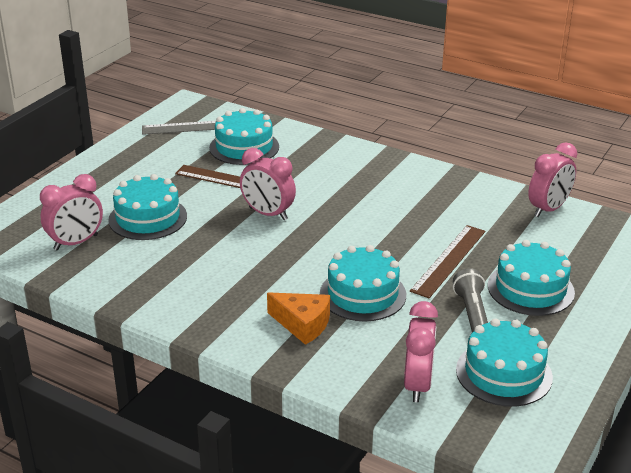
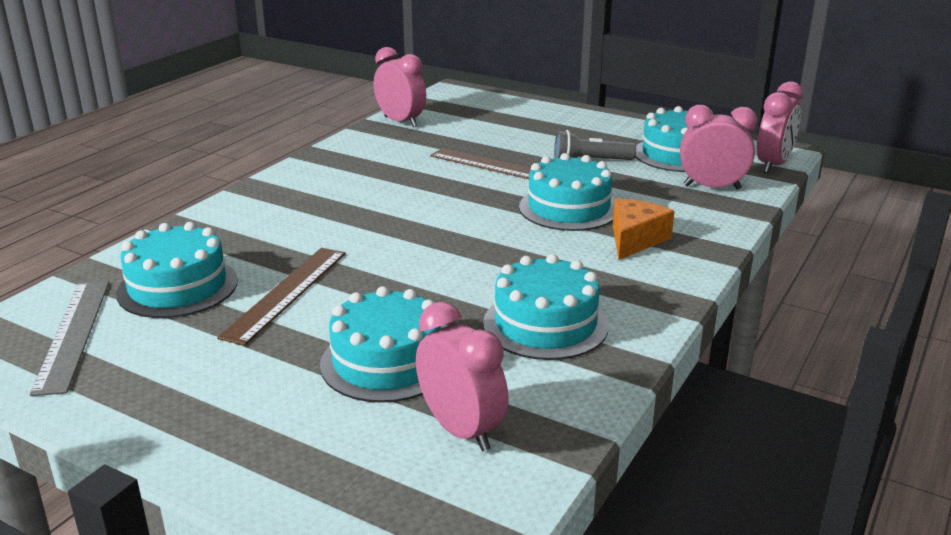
camera: 90 degrees left, 5 degrees down
pink clock [240,148,296,220] -> pink clock moved to [757,81,804,173]
turquoise cake [488,240,575,316] -> turquoise cake moved to [483,254,609,360]

